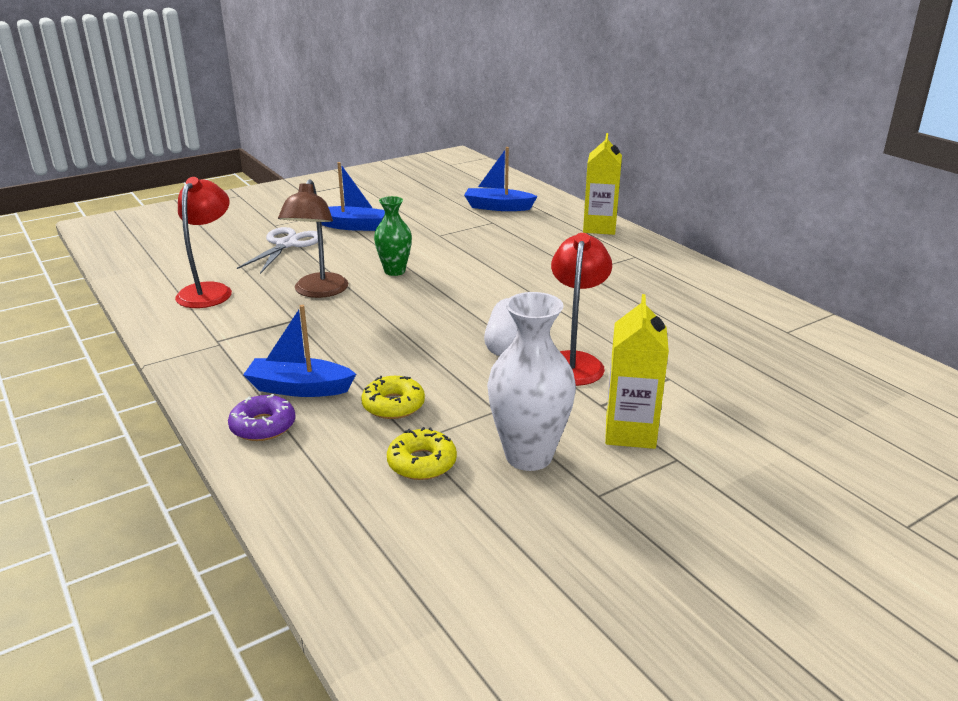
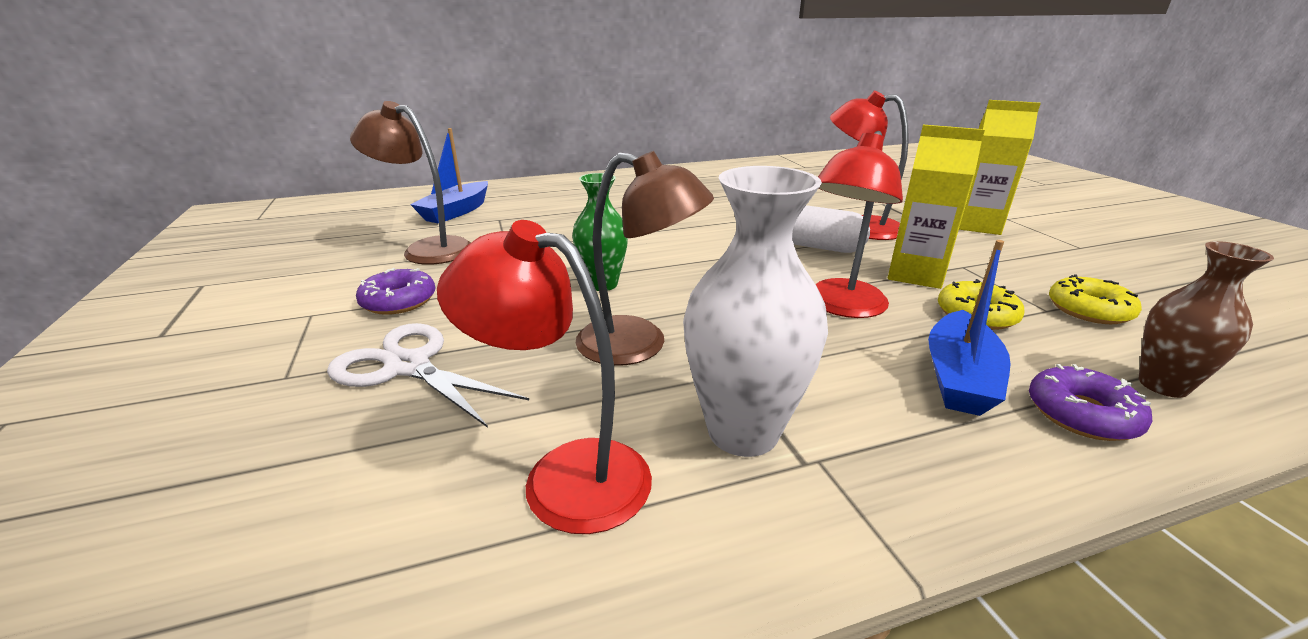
camera: 75 degrees left, 0 degrees up
blue boat [321,162,385,231] -> purple donut [356,268,435,315]
white vase [487,292,576,471] -> white vase moved to [683,166,828,457]
yellow carton [583,133,622,235] -> yellow carton moved to [888,125,985,289]
none -> brown lamp [350,101,471,265]
none -> red lamp [816,131,903,318]
none -> brown vase [1139,241,1274,398]

